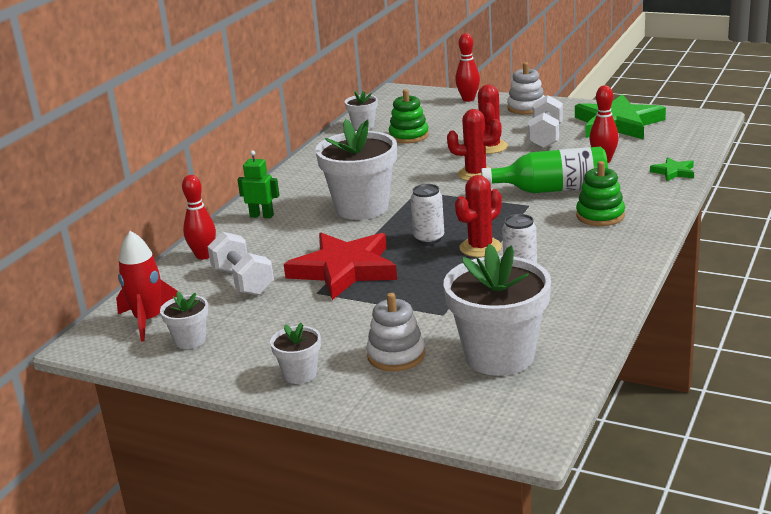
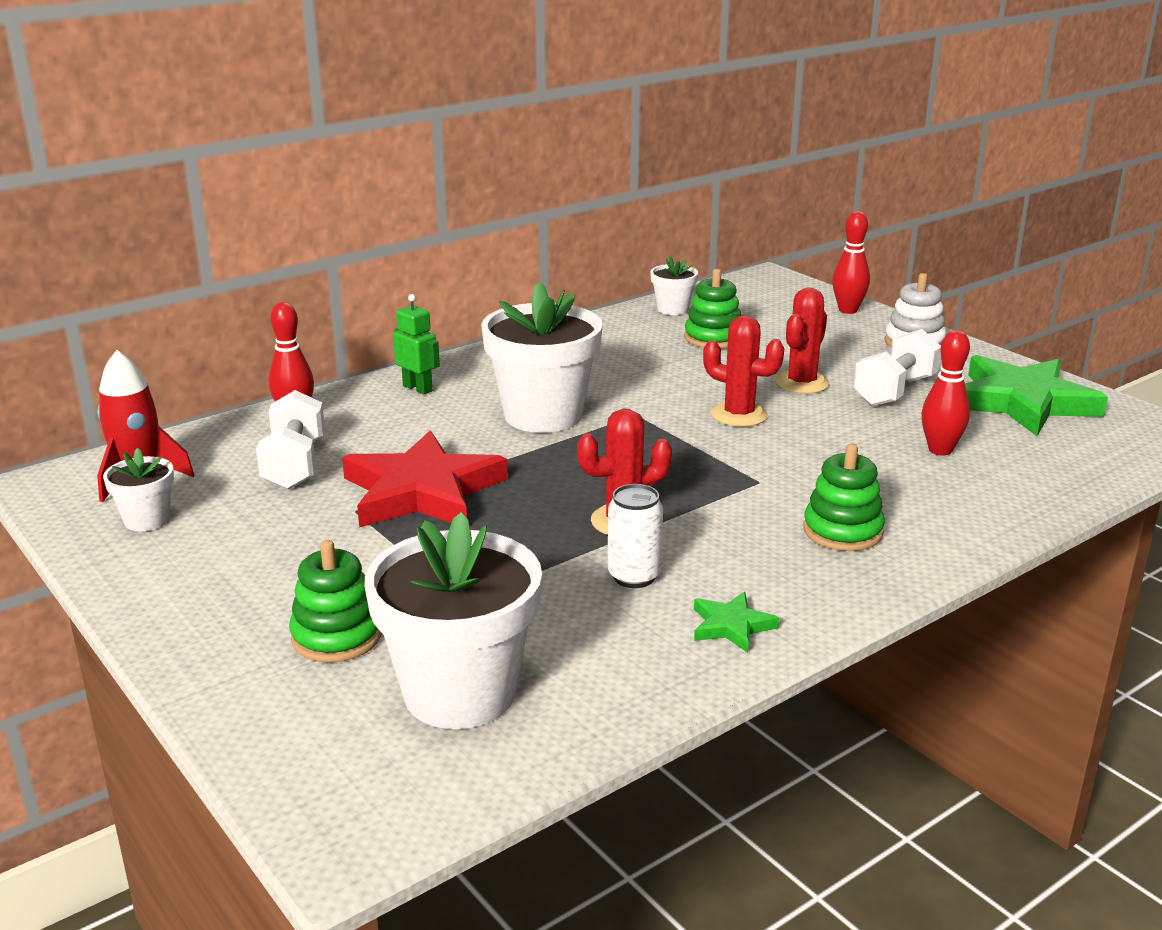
camera: 25 degrees right, 0 degrees up
white flower pot [270,323,321,384] -> none
white stacking toy [366,293,425,371] -> green stacking toy [289,540,382,663]
white can [411,184,444,245] -> none
green bottle [481,146,608,193] -> none
green star [650,157,694,181] -> green star moved to [694,592,779,653]

